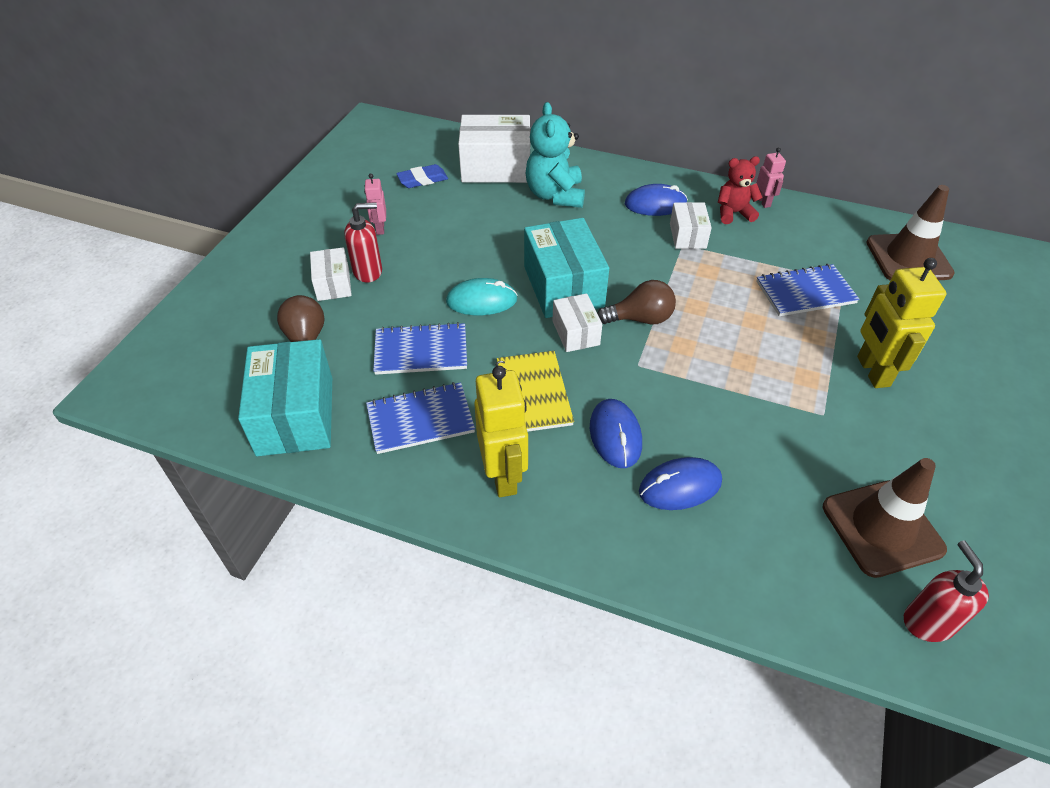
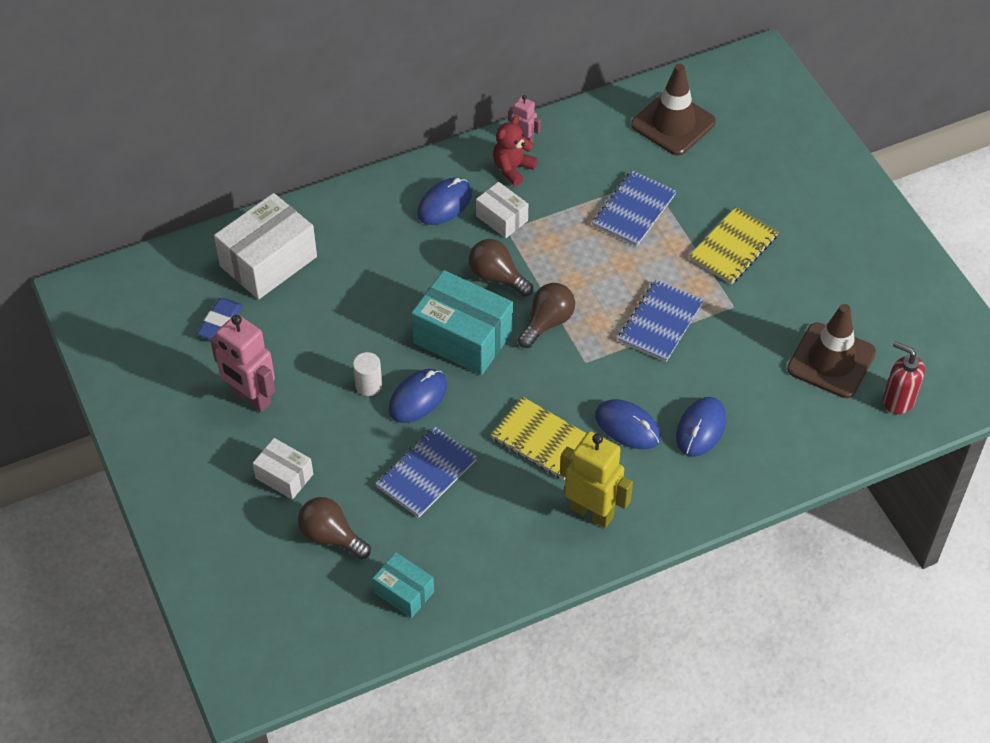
camera: 45 degrees left, 5 degrees up
turquoise box [238,339,332,456] -> turquoise box [372,552,434,618], size x0.55
red soap dispenser [344,202,382,283] -> none
pink robot [364,173,386,235] -> pink robot [210,314,275,413], size x1.90
blue notebook [366,382,475,454] -> blue notebook moved to [618,280,704,362]
turquoise mouse [446,278,518,315] -> blue mouse [389,369,447,423]
turquoise teddy bear [526,102,585,208] -> none
white box [552,294,602,352] -> none
yellow robot [857,258,946,388] -> yellow notebook [689,207,778,284]
none -> white cylinder [353,352,382,396]
none -> brown light bulb [469,239,533,297]

